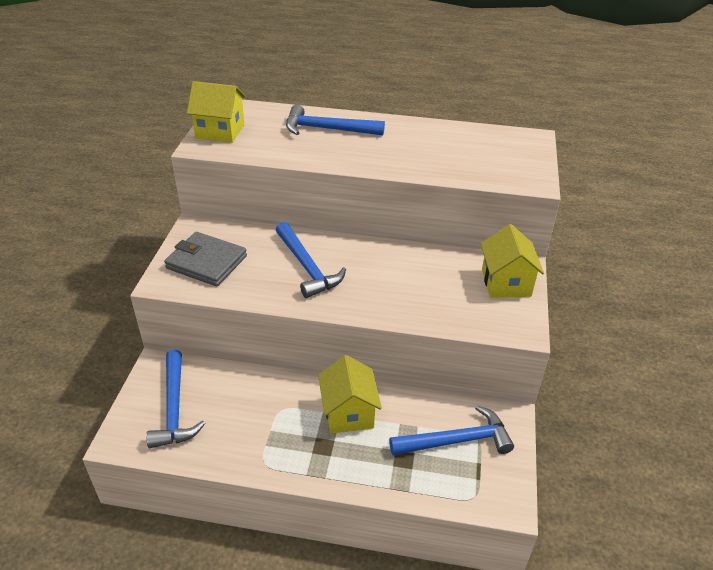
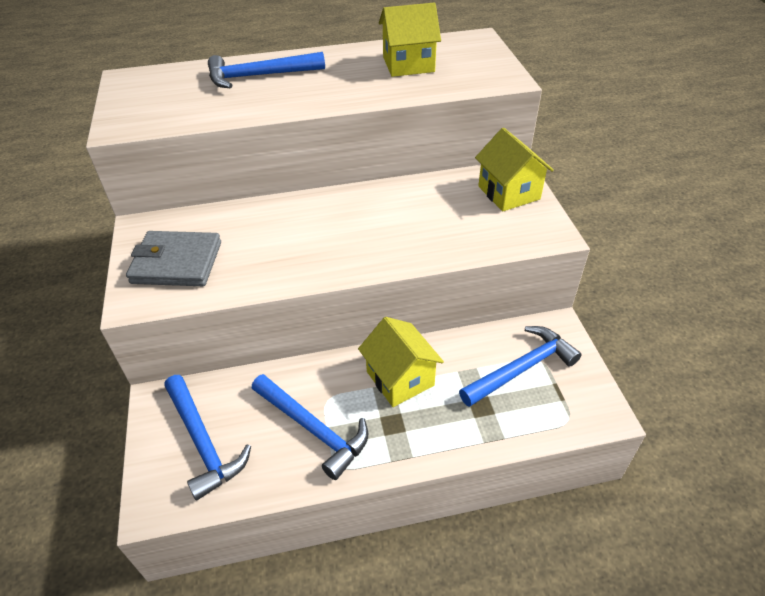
camera: 20 degrees left, 5 degrees up
yellow house [187,81,246,143] -> yellow house moved to [379,2,441,77]
blue hammer [276,222,346,298] -> blue hammer moved to [252,374,368,480]

